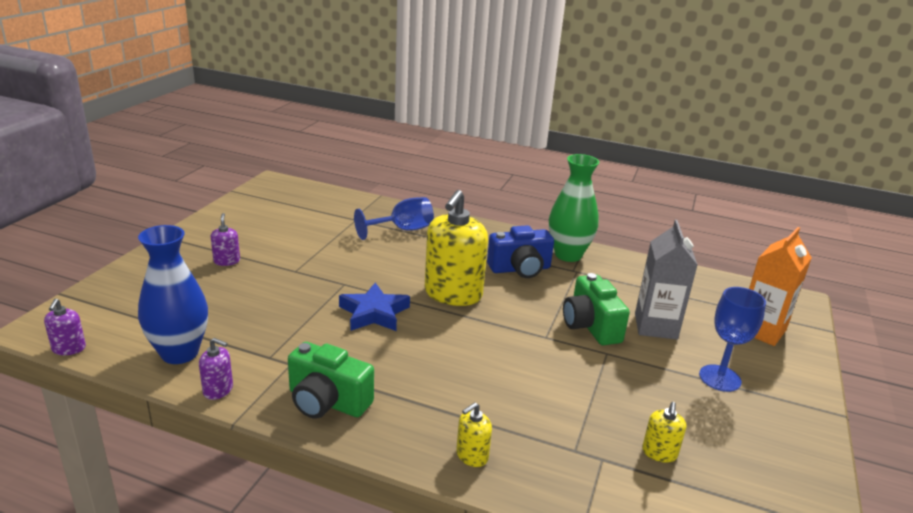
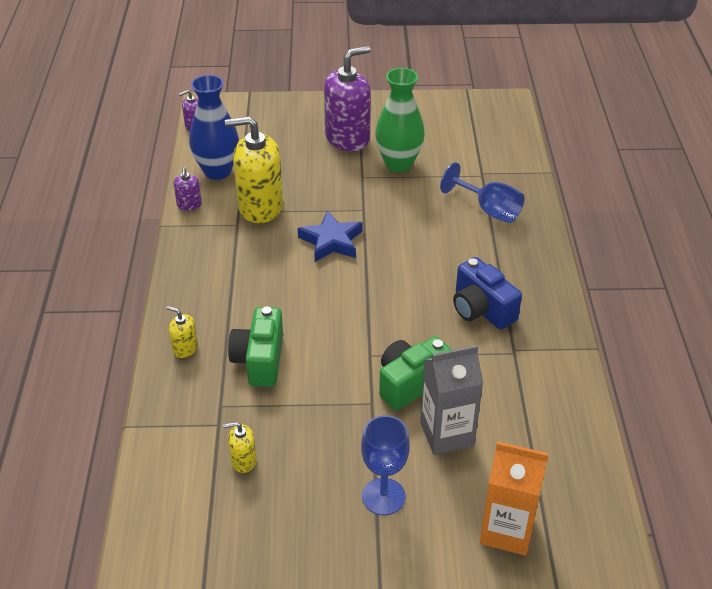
camera: 70 degrees right, 15 degrees up
purple soap dispenser [211,213,240,266] -> purple soap dispenser [324,46,371,152], size x2.24
green camera [288,342,374,419] -> green camera moved to [228,306,283,387]
yellow soap dispenser [425,190,488,306] -> yellow soap dispenser moved to [225,116,283,223]
green vase [549,154,599,262] -> green vase moved to [375,68,425,172]

